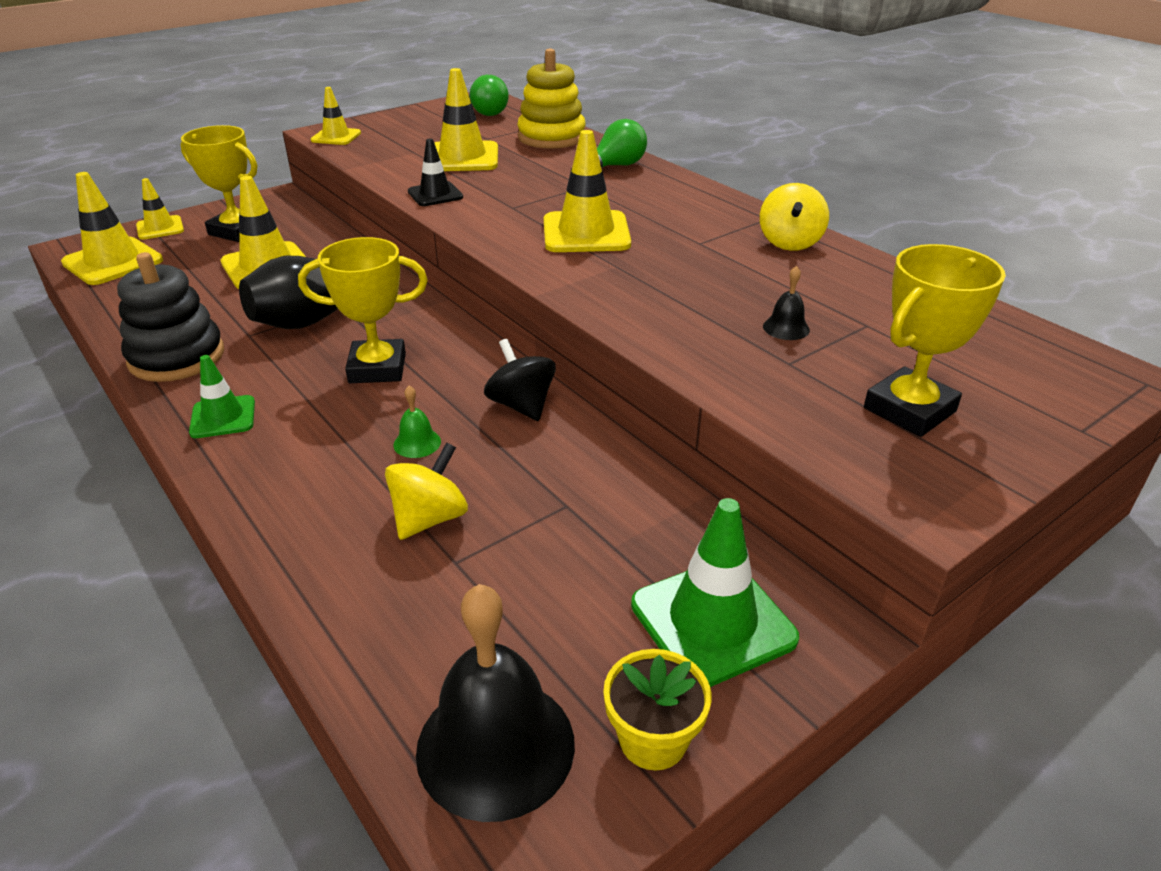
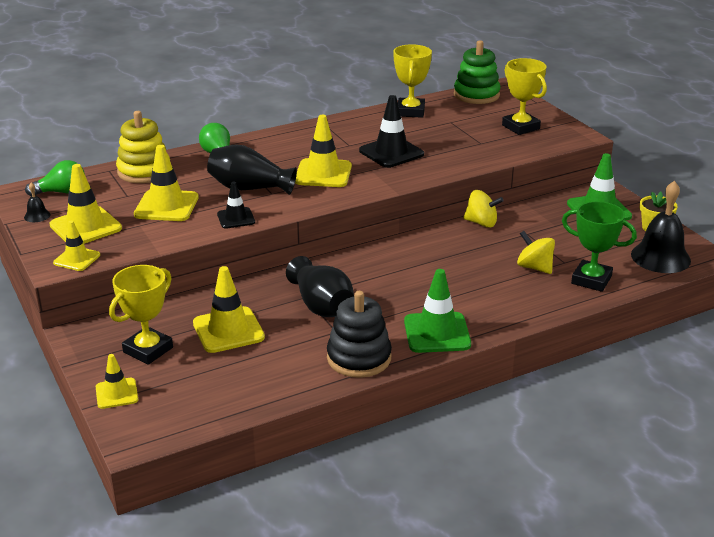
camera: 80 degrees left, 5 degrees down
yellow traffic cone [61,172,163,285] -> yellow traffic cone moved to [49,164,122,244]
green traffic cone [189,355,255,438] -> green traffic cone [404,269,471,353], size x1.67
yellow trophy [298,237,428,383] -> yellow trophy moved to [393,44,432,118]
green bell [394,386,441,458] -> none
black spinning top [484,339,556,421] -> none
yellow spinning top [760,183,829,251] -> yellow spinning top moved to [463,190,504,228]
black bell [763,266,810,340] -> black bell moved to [24,182,51,222]
none -> black vase [207,145,297,195]
none -> black traffic cone [359,95,424,168]
none -> green stacking toy [454,40,500,104]
none -> green trophy [562,201,637,292]

